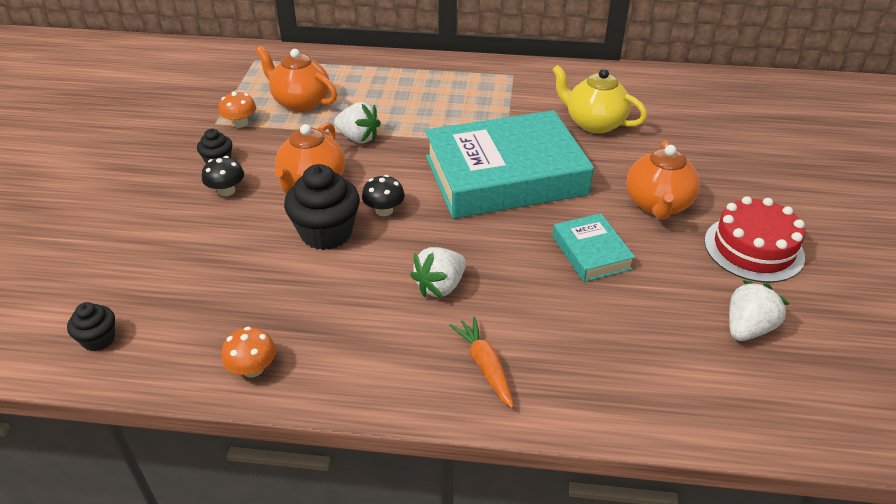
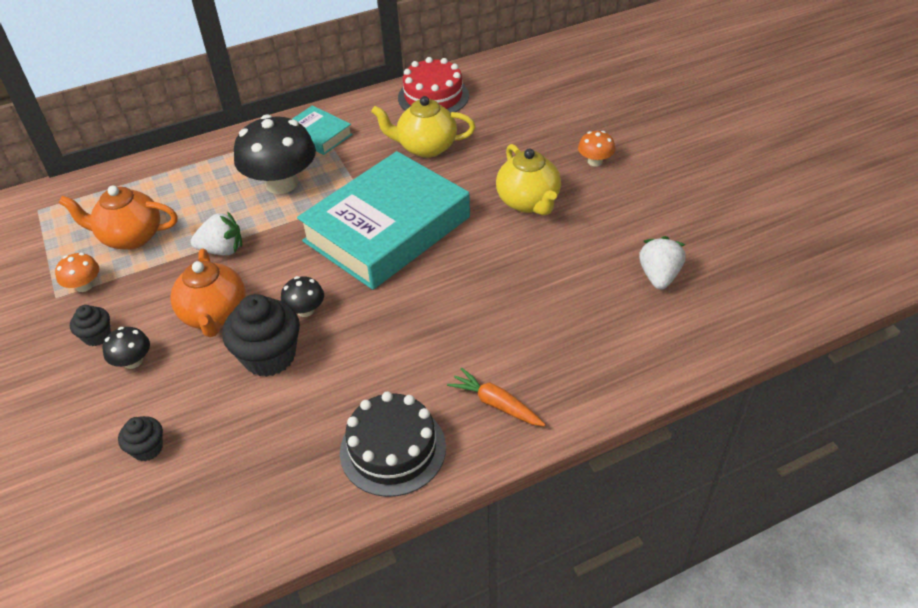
camera: 30 degrees left, 5 degrees up
black cupcake [67,302,115,352] -> black cupcake moved to [118,416,163,461]
orange mushroom [221,327,276,378] -> orange mushroom moved to [578,131,615,166]
white strawberry [410,247,466,298] -> none
turquoise book [553,213,635,282] -> turquoise book moved to [292,105,353,155]
orange teapot [626,141,700,220] -> yellow teapot [496,144,561,215]
red cake [704,196,805,283] -> red cake moved to [398,57,469,113]
none -> black mushroom [234,114,316,194]
none -> black cake [340,392,446,497]

